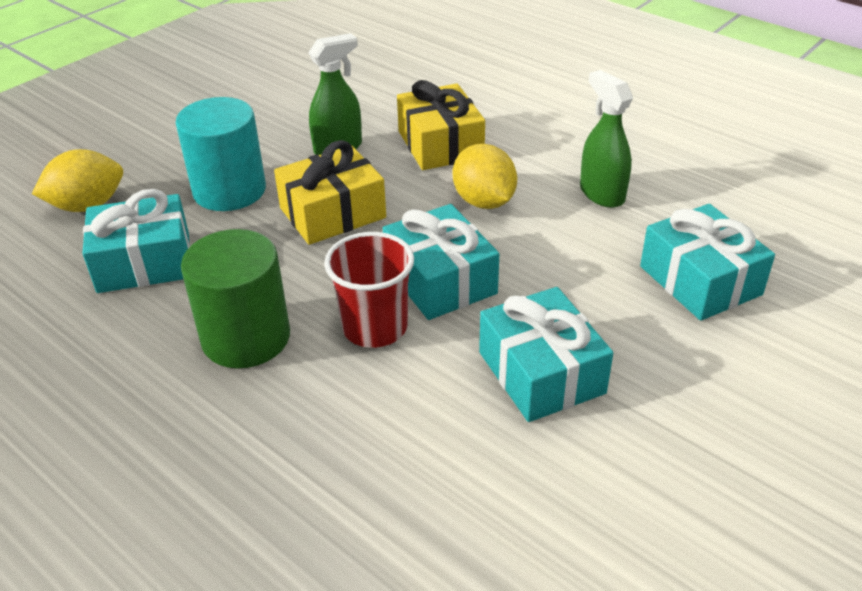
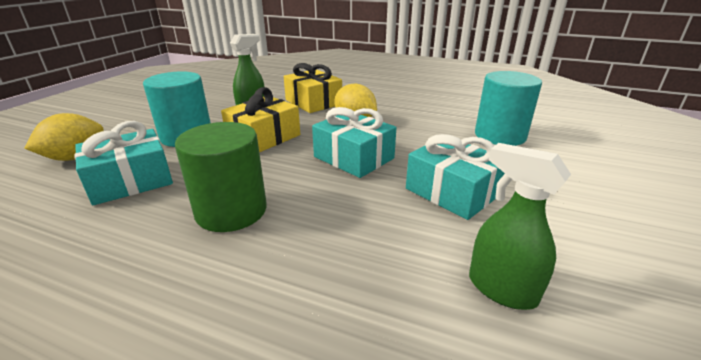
camera: 20 degrees left, 10 degrees down
red cup [324,232,414,348] -> none
green spray bottle [580,70,633,208] -> green spray bottle moved to [469,143,571,310]
turquoise gift [640,204,775,321] -> turquoise cylinder [475,71,542,146]

